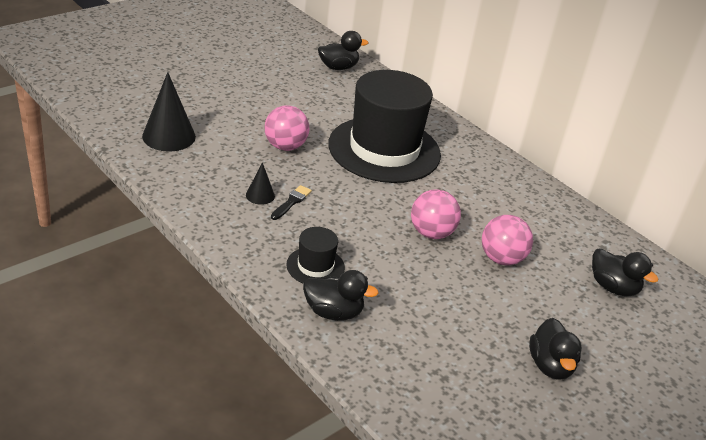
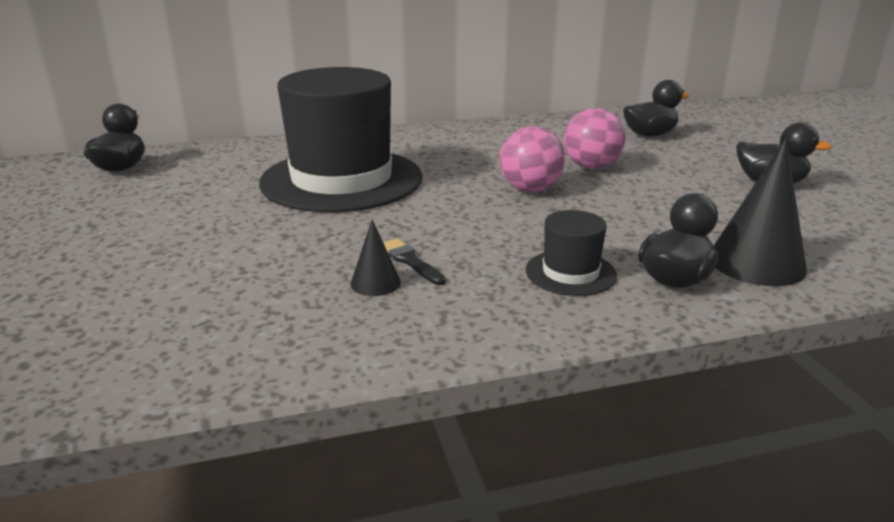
camera: 60 degrees left, 10 degrees down
black cone [142,72,196,152] -> black cone moved to [714,139,807,286]
pink ball [264,105,309,151] -> none

